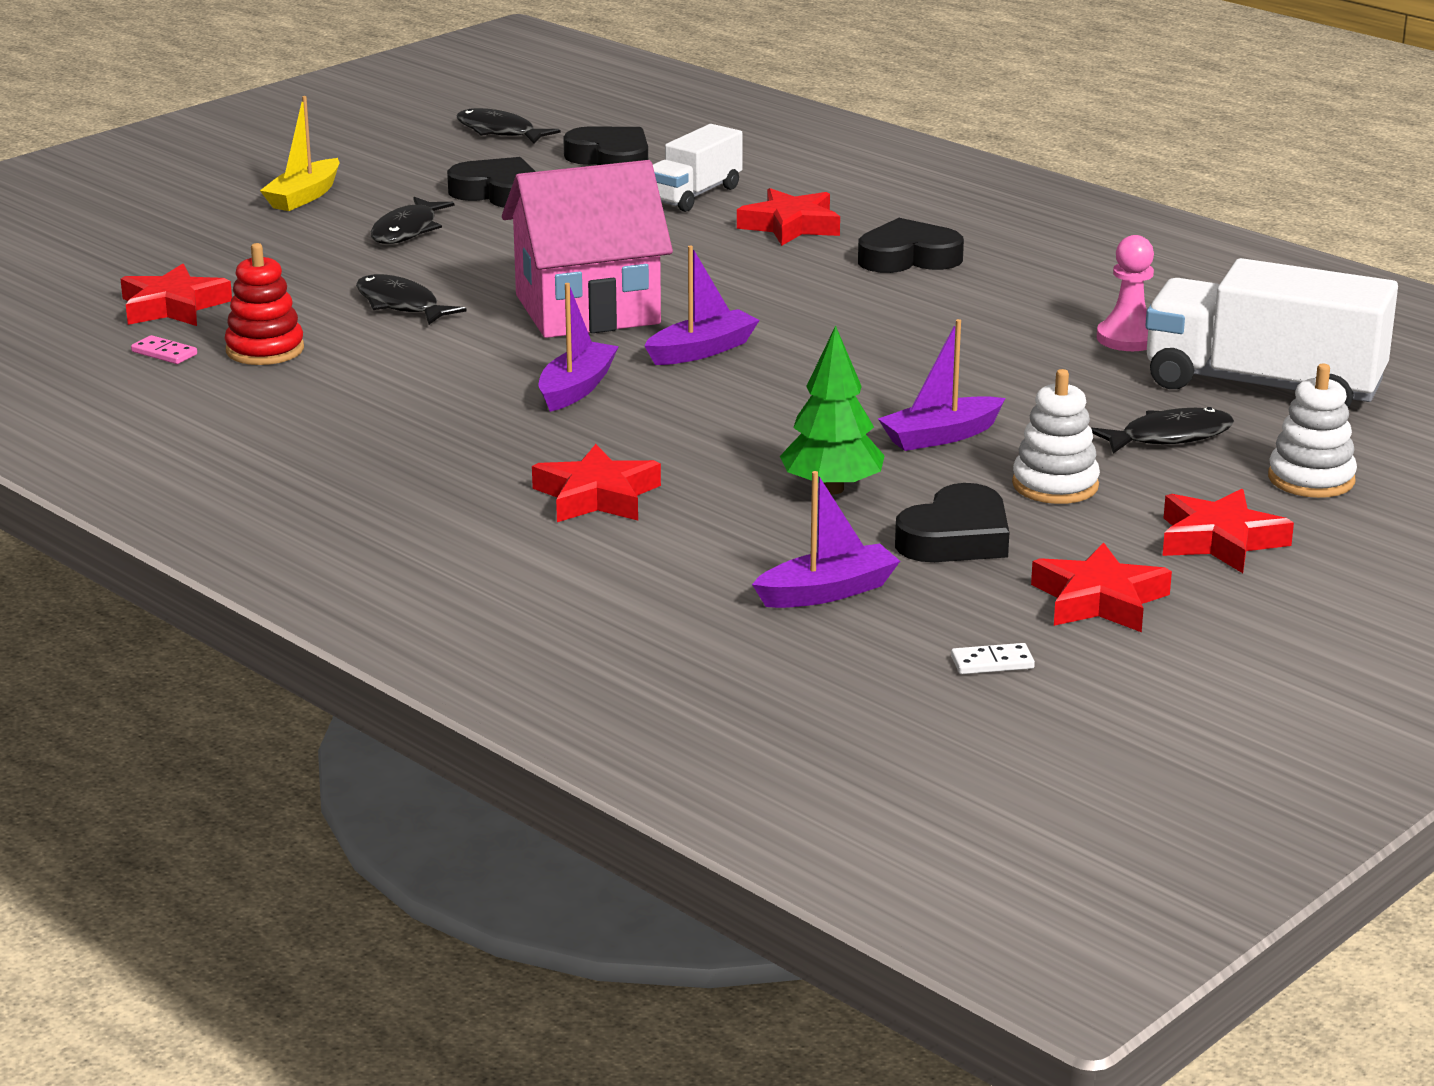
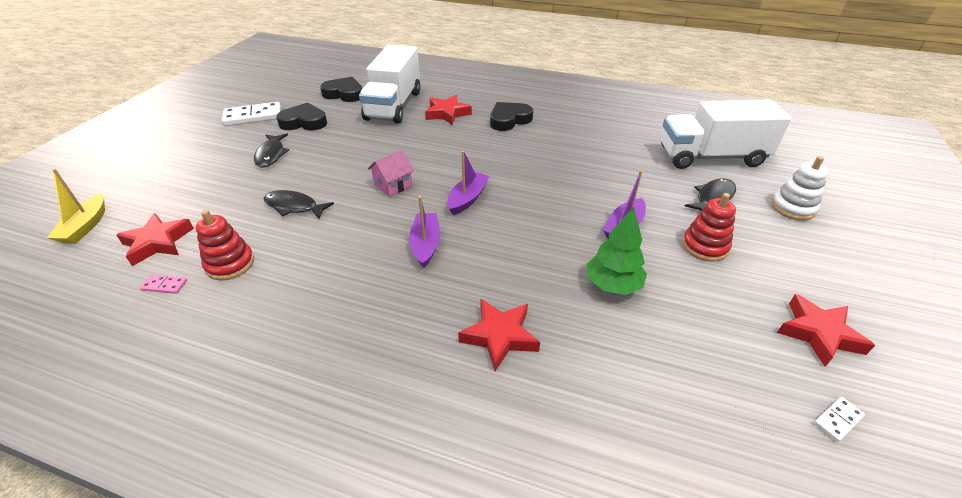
camera: 25 degrees left, 15 degrees up
yellow boat [260,96,340,211] -> yellow boat moved to [47,169,105,244]
black fish [456,108,561,144] -> none
pink house [502,160,673,338] -> pink house [368,149,414,197], size x0.46
white truck [653,124,743,212] -> white truck [359,45,421,124], size x1.76
purple boat [752,471,900,608] -> none
black heart [895,483,1009,562] -> none
white stacking toy [1012,369,1100,504] -> red stacking toy [682,193,736,262]
pink pawn [1097,235,1154,351] -> none
red star [1162,489,1294,573] -> none
none -> white domino [222,102,281,126]

